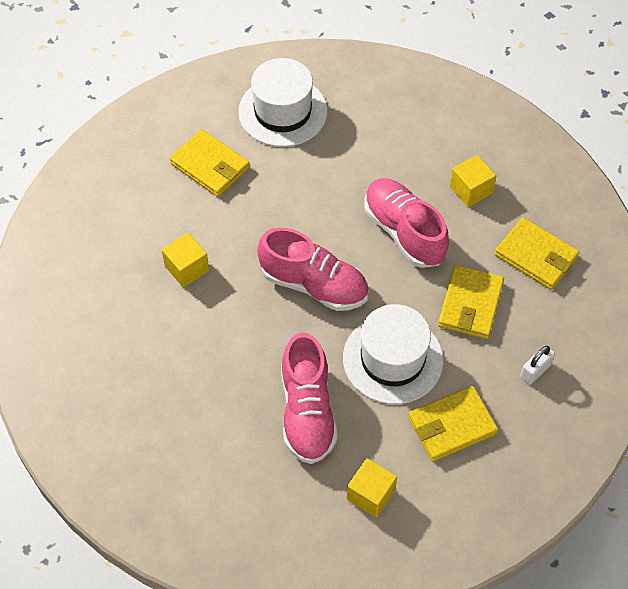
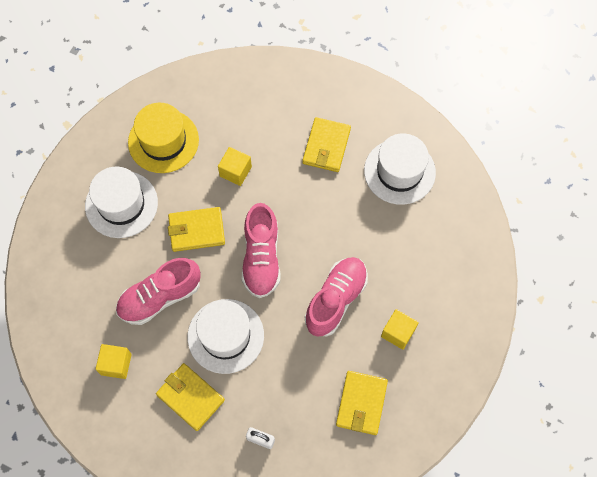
camera: 65 degrees right, 10 degrees up
yellow wallet [438,265,504,339] -> yellow wallet moved to [168,207,225,252]
none -> white hat [85,166,158,238]
none -> yellow hat [128,103,199,173]

